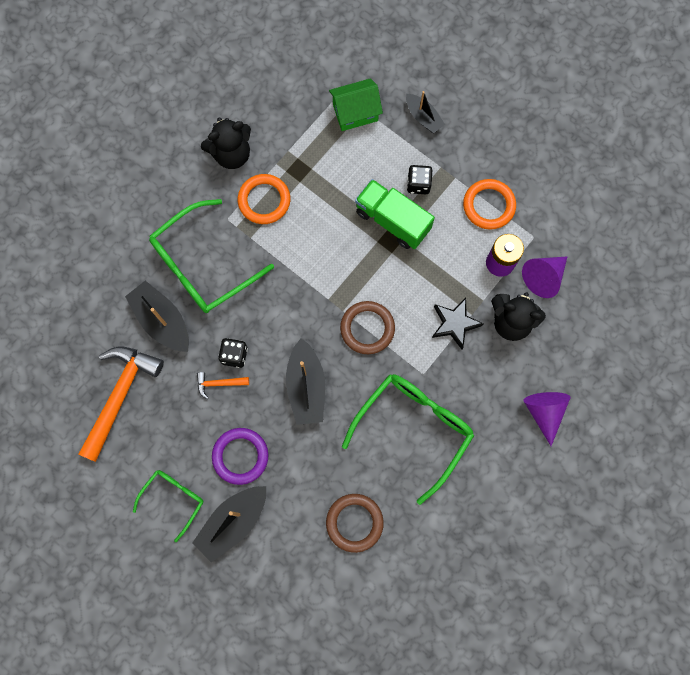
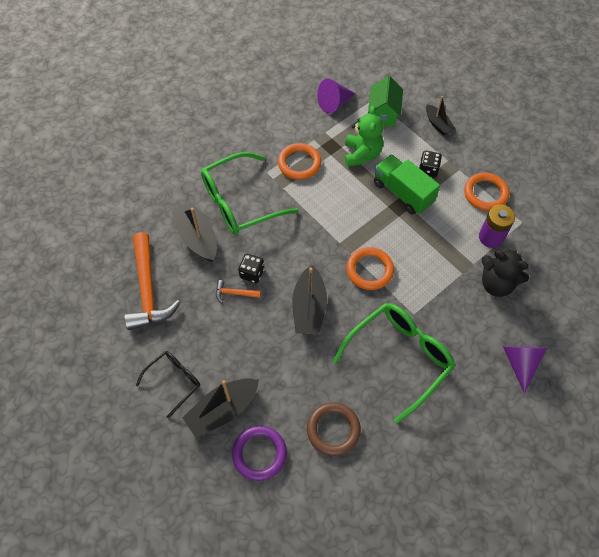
camera: 10 degrees right, 15 degrees down
orange hammer [79,347,164,462] -> orange hammer turned 135 degrees clockwise [124,232,180,330]
green glasses [133,470,204,542] -> black glasses [136,351,200,418]
black teddy bear [201,118,251,169] -> none
purple ring [212,428,268,485] -> purple ring moved to [232,426,287,481]
green house [329,78,383,131] -> green house turned 75 degrees counterclockwise [368,76,403,127]
brown ring [340,301,395,354] -> orange ring [346,247,394,290]
black star [432,298,483,349] -> none
purple cone [522,256,567,298] -> purple cone moved to [317,78,356,114]
none -> green teddy bear [345,106,383,167]

